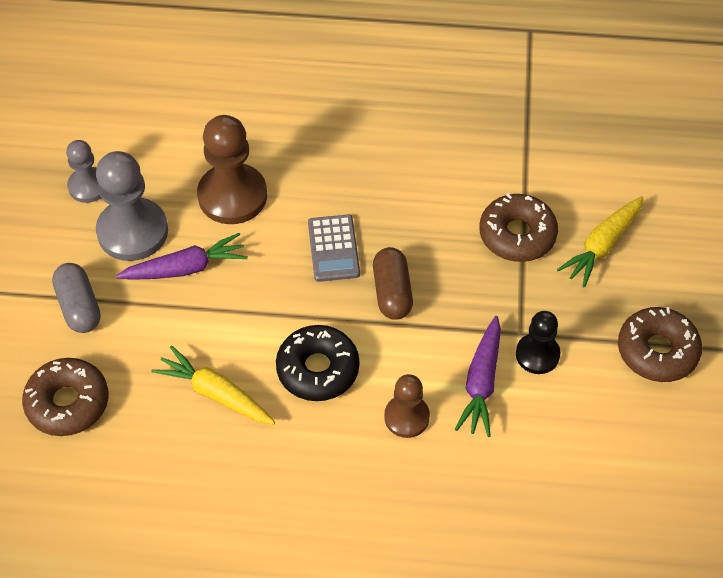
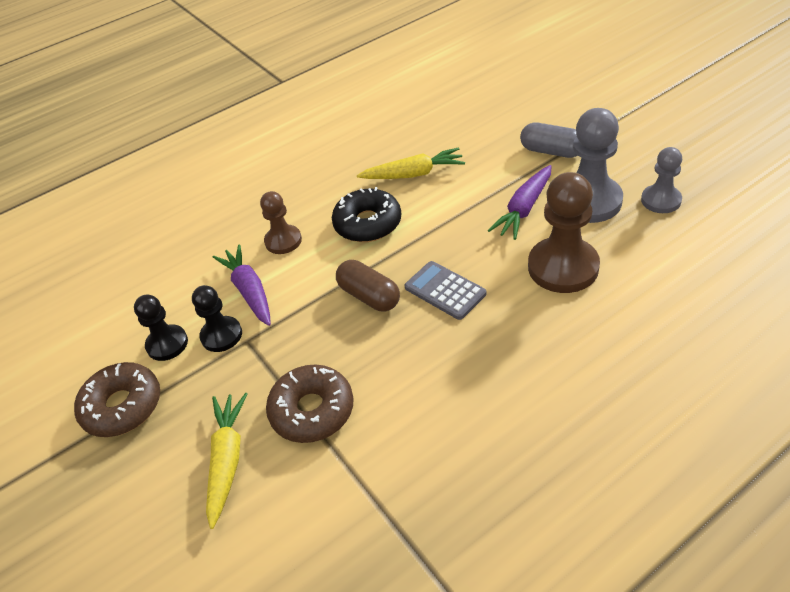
camera: 145 degrees right, 10 degrees down
brown donut [22,358,109,436] -> none
none -> black pawn [134,295,188,361]

